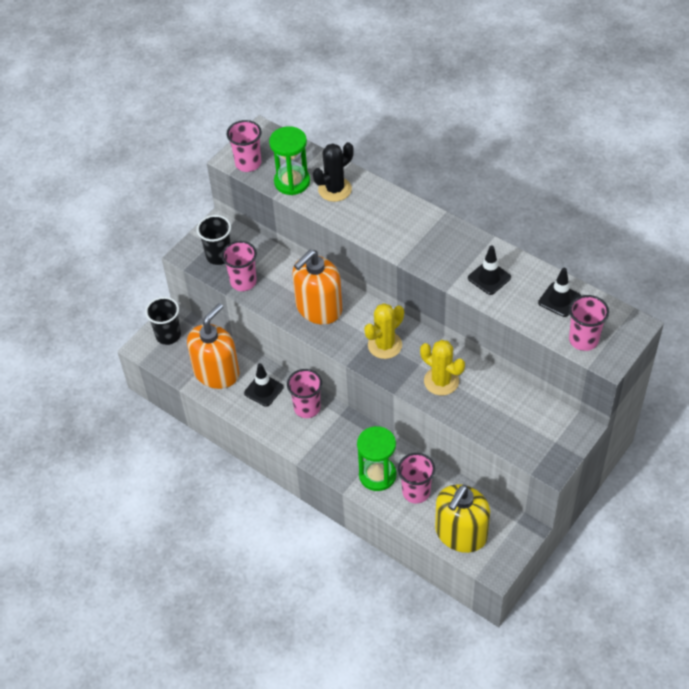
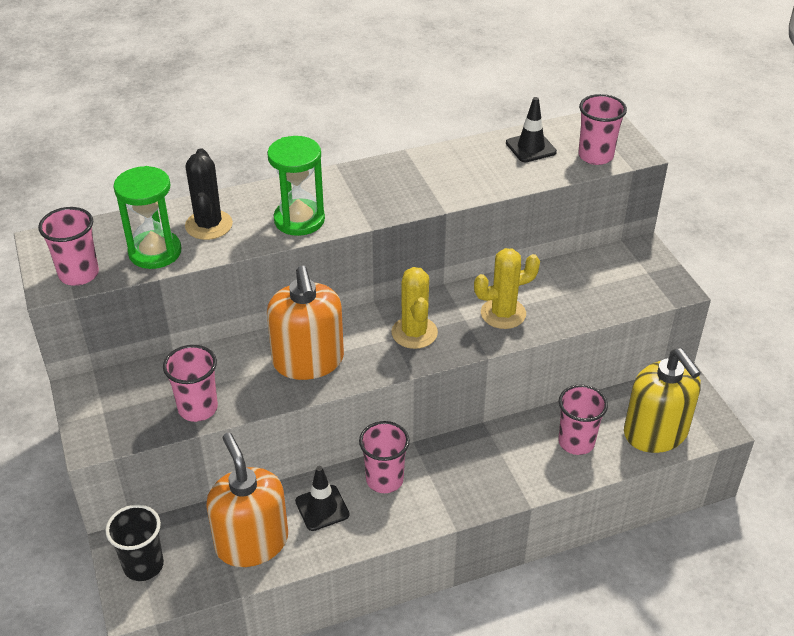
camera: 60 degrees left, 10 degrees down
black cup [197,215,231,265] -> none
green hourglass [357,426,396,491] -> green hourglass moved to [267,136,325,236]
black traffic cone [468,246,511,295] -> none

